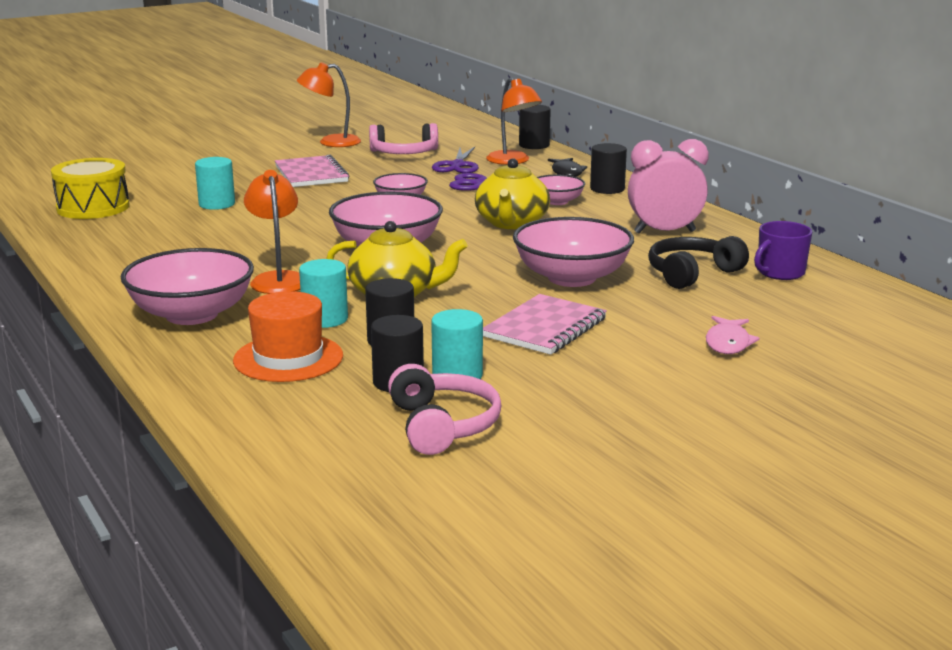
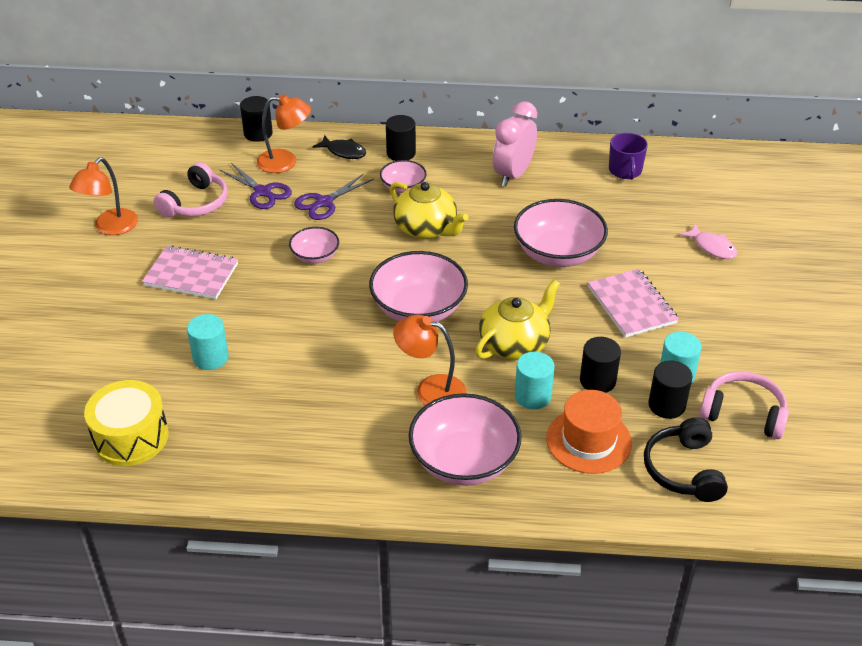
camera: 55 degrees left, 20 degrees up
black headphones [648,236,749,289] -> black headphones moved to [644,417,728,502]

